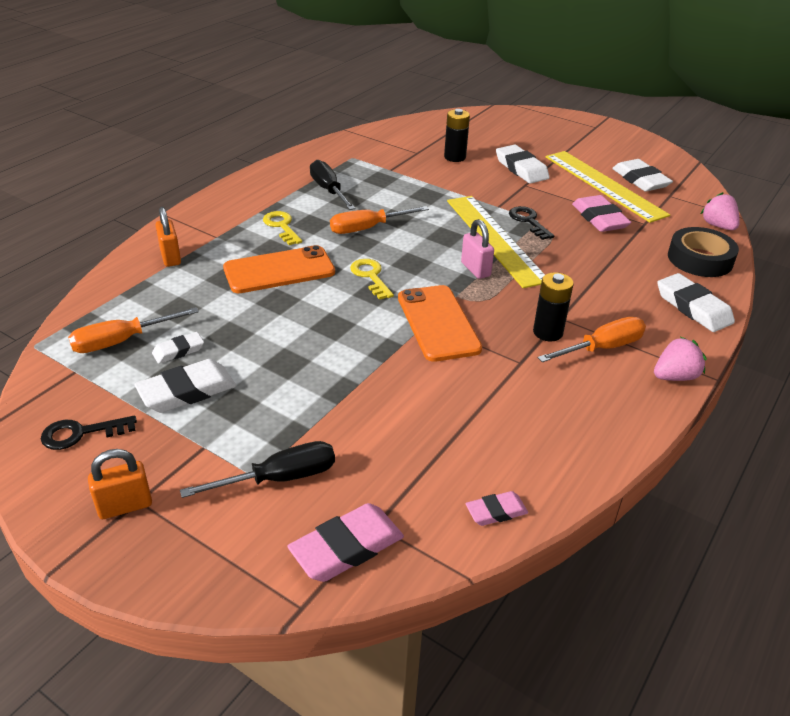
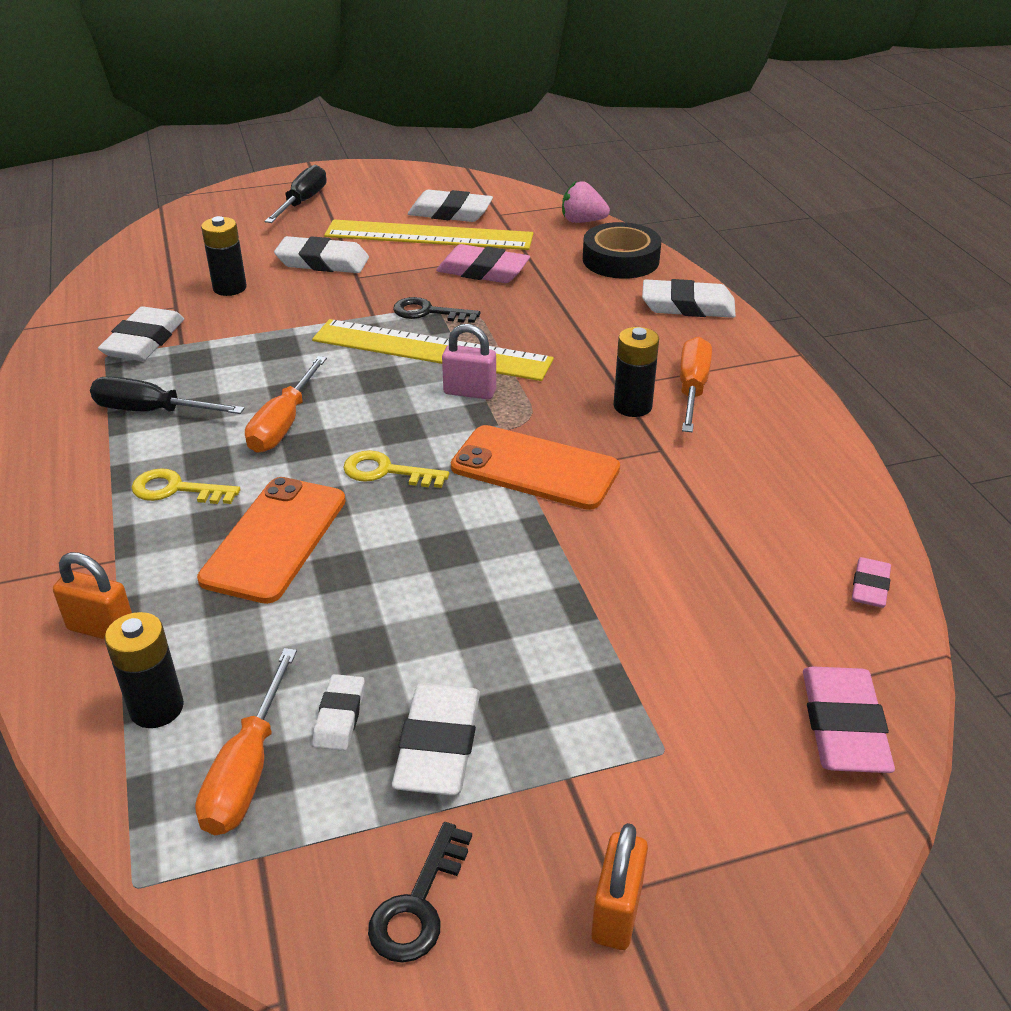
camera: 50 degrees left, 0 degrees up
black screwdriver [180,441,335,498] -> black screwdriver moved to [265,165,327,223]
pink strawberry [654,337,706,381] -> none
none -> white eraser [98,306,184,361]
none -> black battery [105,612,184,728]

